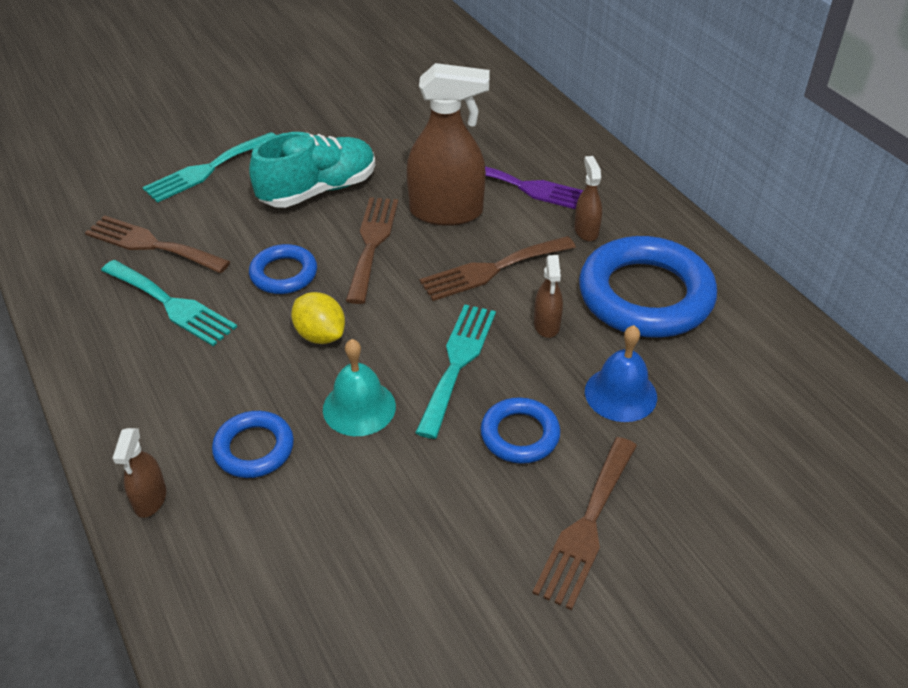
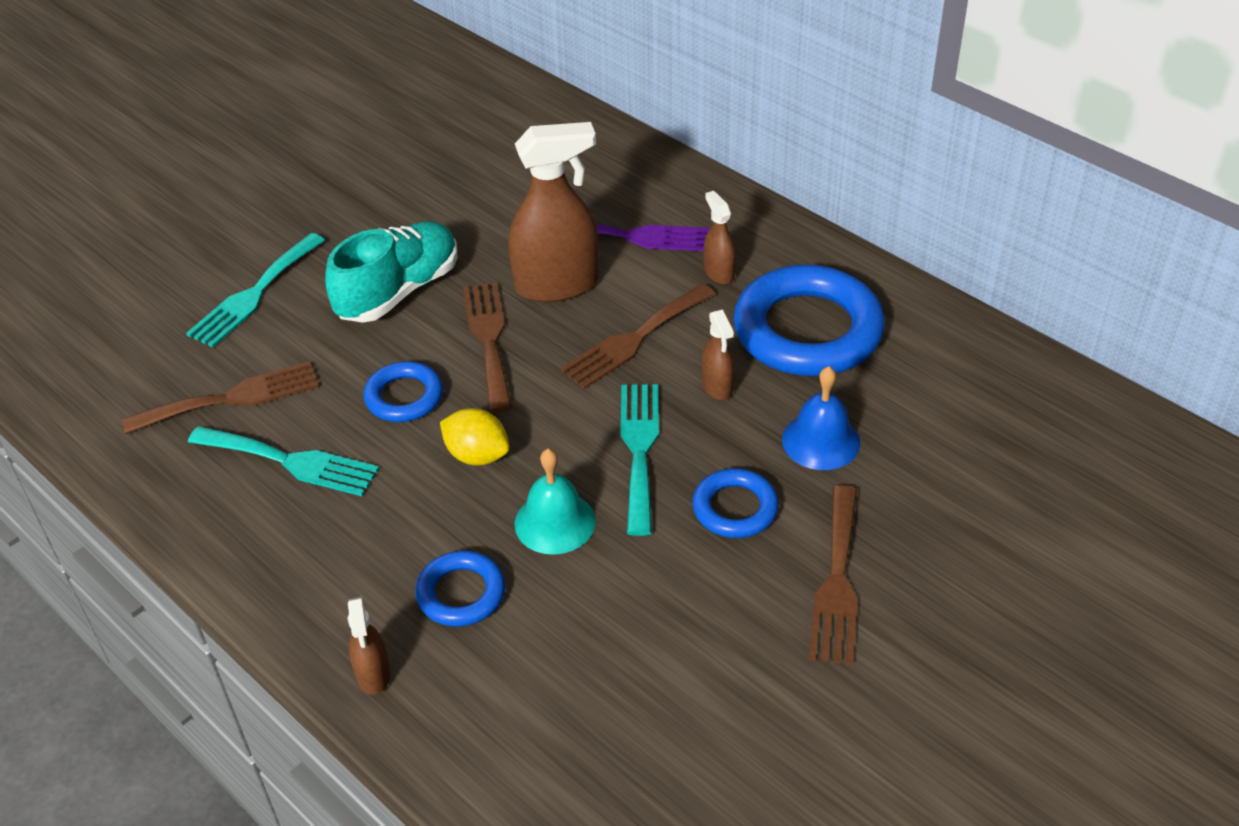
camera: 15 degrees left, 0 degrees up
brown fork [85,215,231,273] -> brown fork turned 150 degrees clockwise [122,361,319,434]

